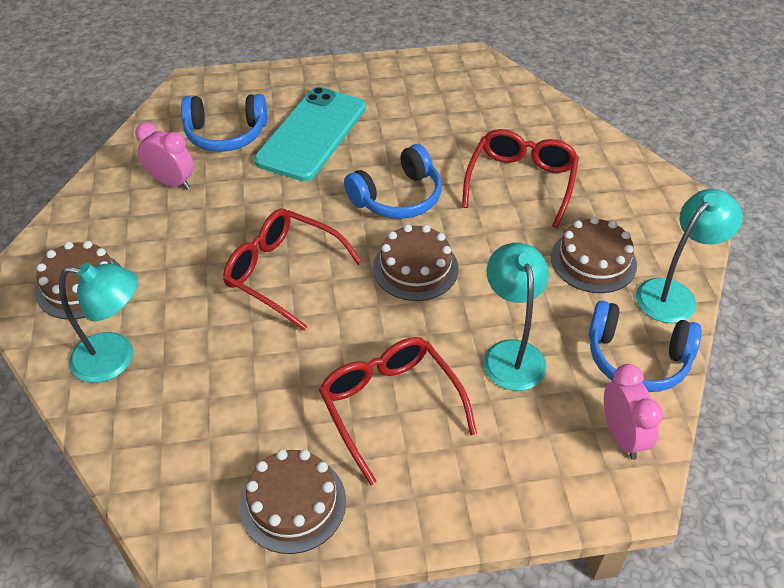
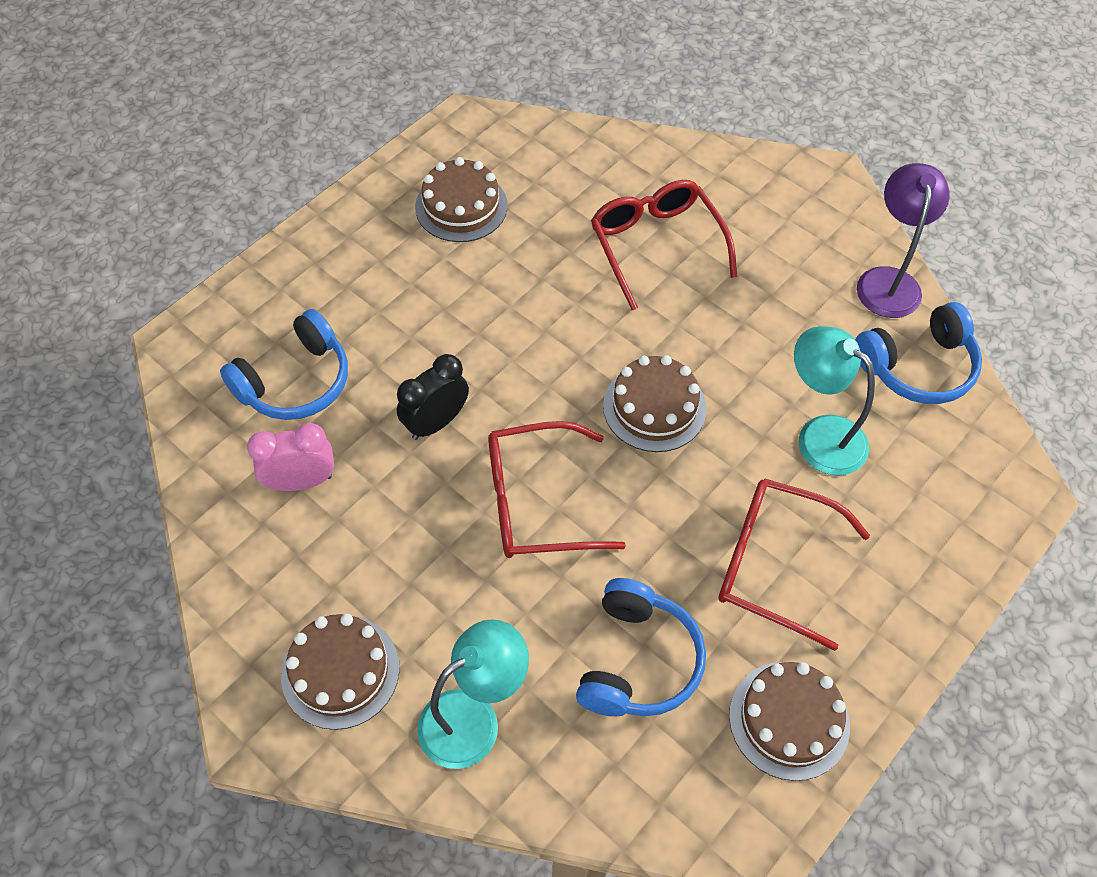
camera: 40 degrees left, 10 degrees up
turquoise phone [254,87,366,181] -> none
blue headphones [344,144,442,219] -> blue headphones moved to [576,578,706,716]
brown cake [551,217,637,293] -> brown cake moved to [415,157,508,242]
pink clock [604,364,663,460] -> none
turquoise lamp [636,189,743,323] -> purple lamp [857,163,950,318]
none -> black clock [397,354,469,440]

